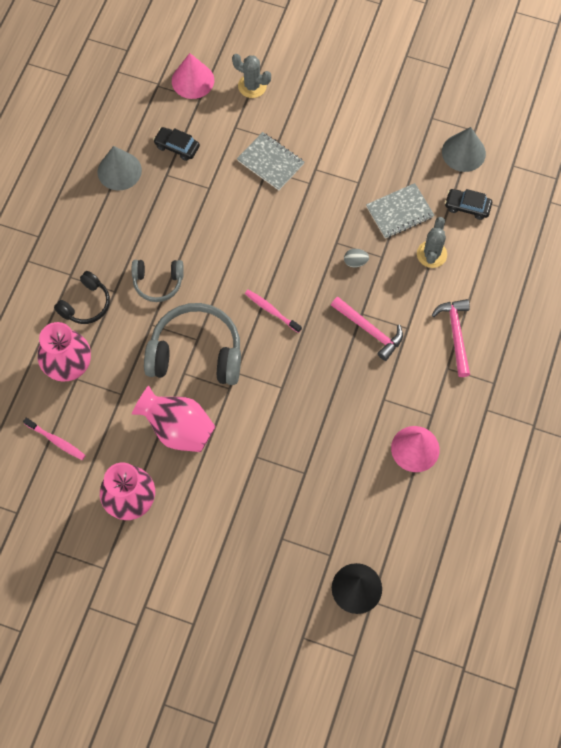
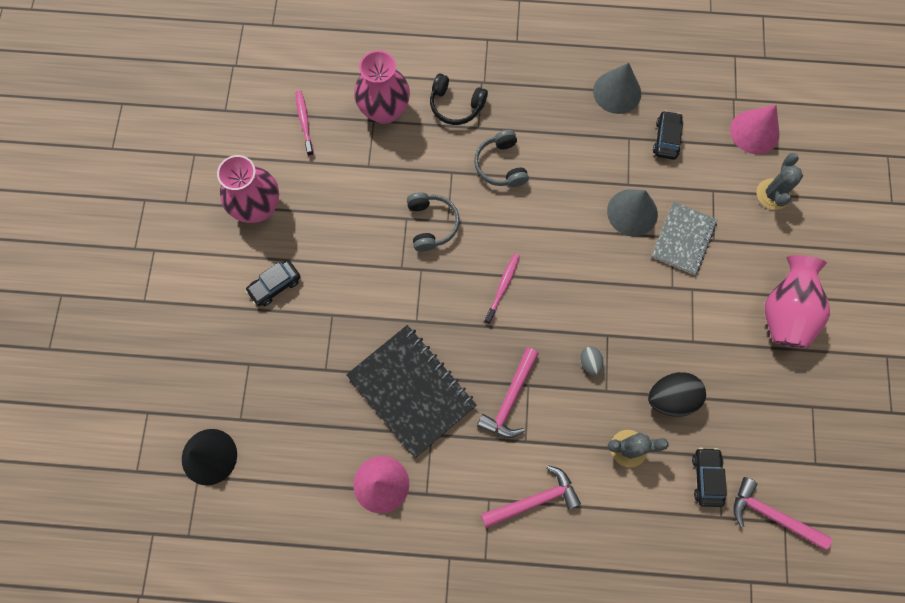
camera: 75 degrees right, 5 degrees up
pink toothbrush [23,418,86,460] -> pink toothbrush turned 150 degrees clockwise [295,91,314,156]
pink vase [132,386,216,452] -> pink vase moved to [765,255,830,349]
grey headphones [144,303,241,385] -> grey headphones [407,192,460,251], size x0.56
grey notebook [366,183,434,239] -> black egg [648,372,706,417]
grey cone [442,127,486,172] -> grey cone moved to [607,189,658,236]
none -> black car [245,260,301,306]
none -> black notebook [346,325,476,458]
none -> pink hammer [733,477,832,550]

